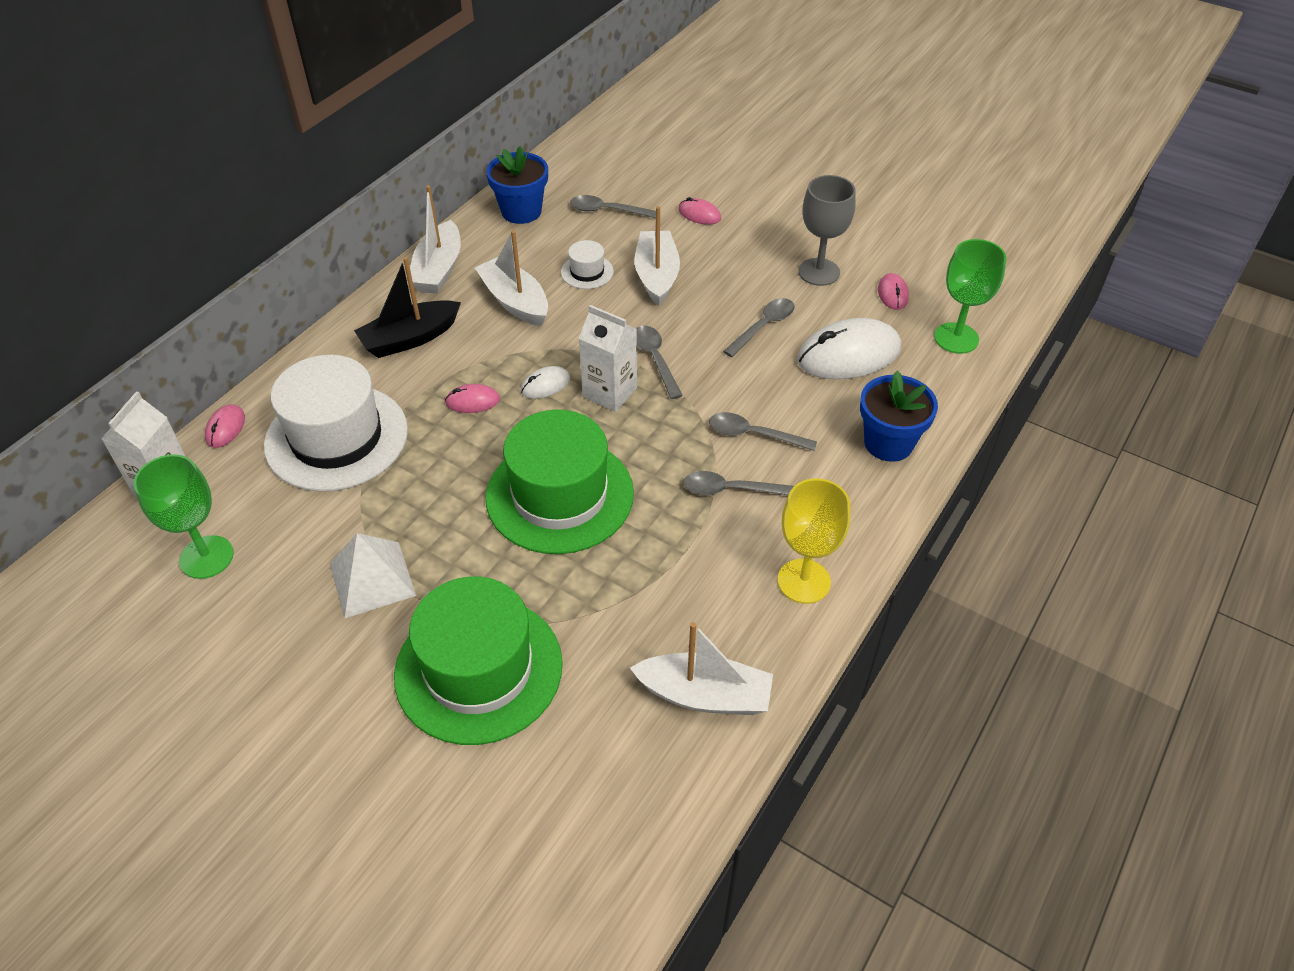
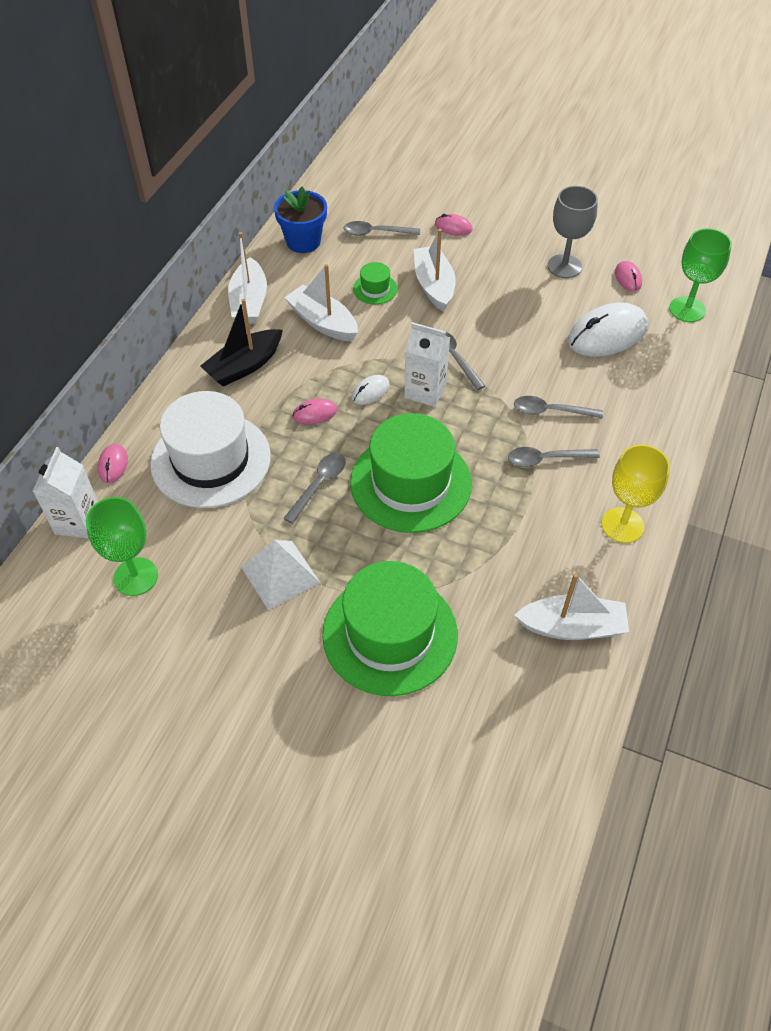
camera: 10 degrees left, 5 degrees up
white hat [561,240,614,289] -> green hat [353,262,398,305]
grey spoon [723,298,795,357] -> grey spoon moved to [283,453,346,524]
blue flower pot [860,371,938,462] -> none

